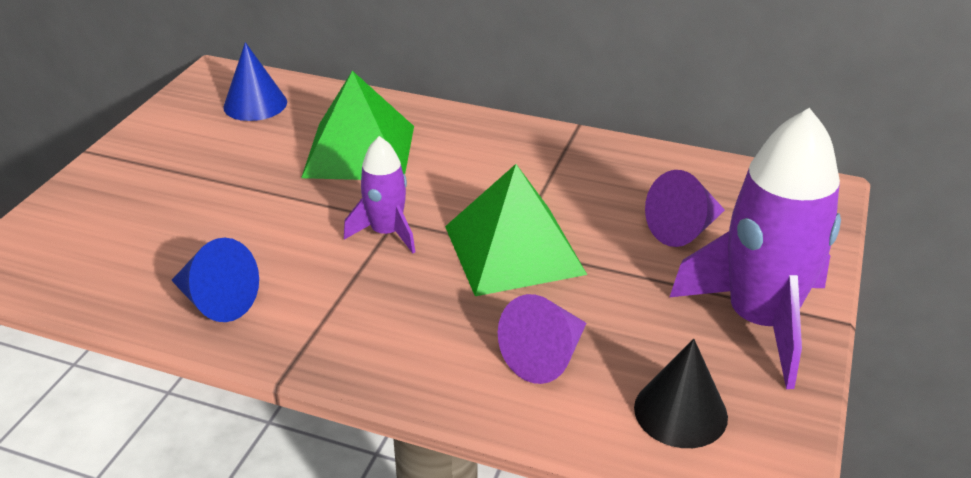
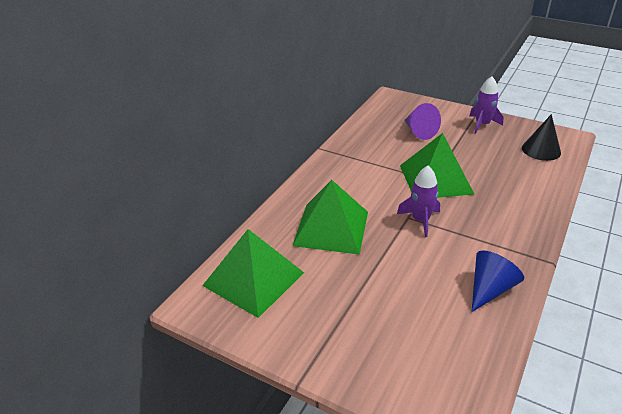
camera: 80 degrees left, 0 degrees up
blue cone [223,42,287,121] -> green pyramid [202,229,304,318]
purple cone [498,294,586,384] -> none
purple rocket [670,108,841,389] -> purple rocket [469,76,503,134], size x0.52

